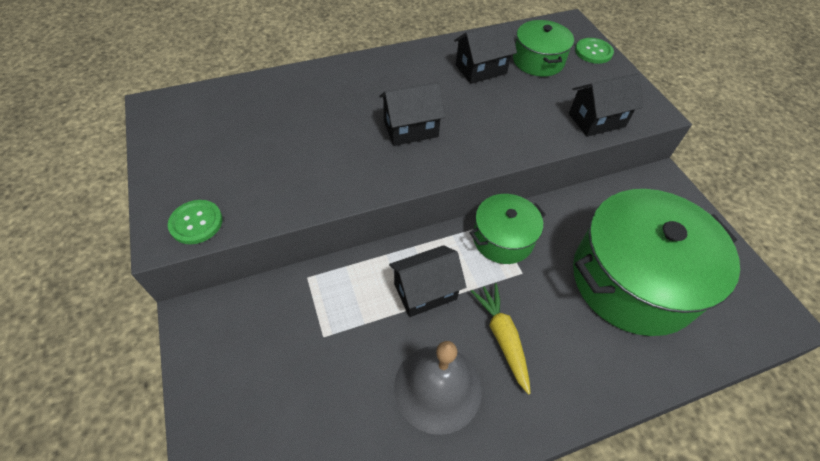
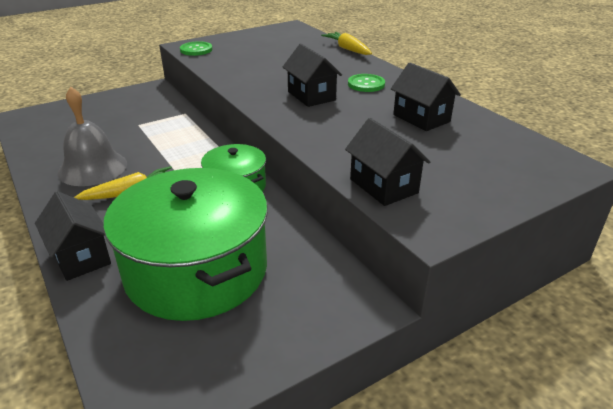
camera: 80 degrees right, 20 degrees down
black house [389,245,466,317] -> black house moved to [35,191,111,281]
green pot [513,20,574,77] -> none
green button [575,38,614,64] -> green button moved to [348,74,385,92]
none -> yellow carrot [321,32,372,55]

